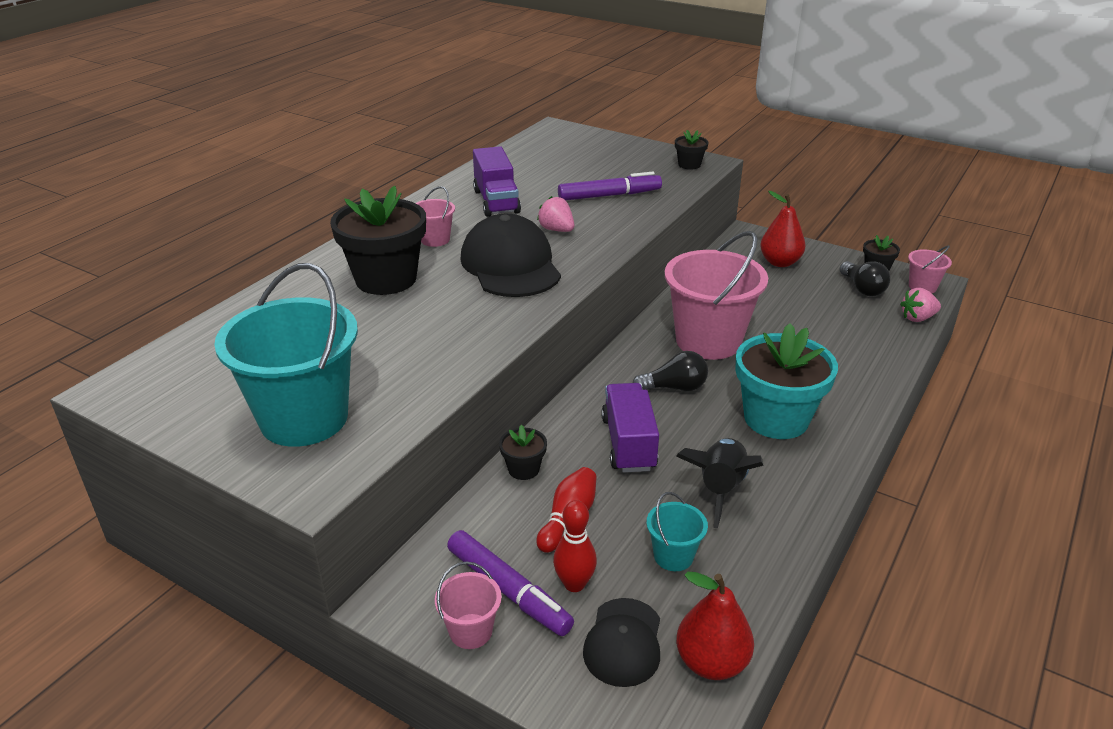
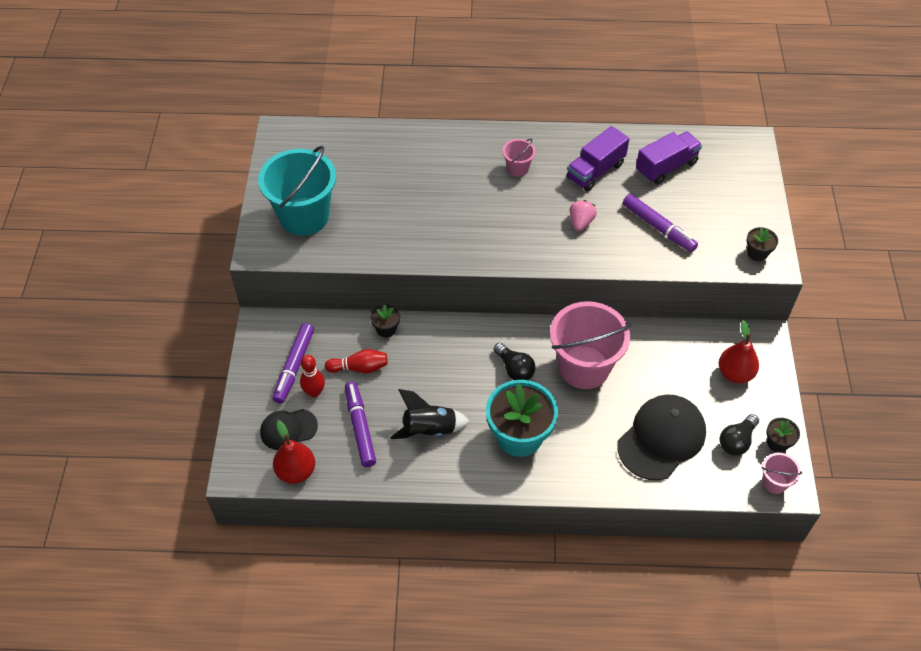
camera: 60 degrees right, 20 degrees up
black flower pot [330,186,426,295] -> none
pink bucket [435,561,502,649] -> none
black cap [460,214,561,297] -> black cap moved to [617,394,706,480]
purple truck [601,383,659,473] -> purple truck moved to [636,131,702,184]
turquoise bucket [647,492,708,571] -> purple marker [345,382,376,467]
pink strawberry [900,288,941,322] -> none

